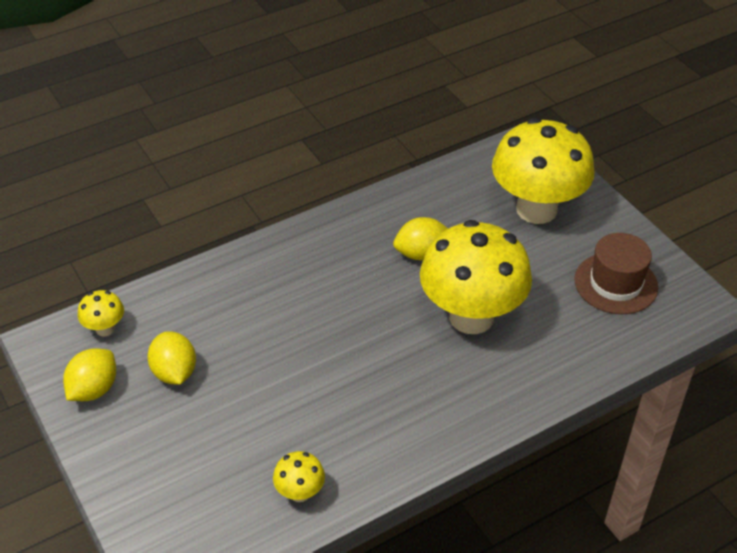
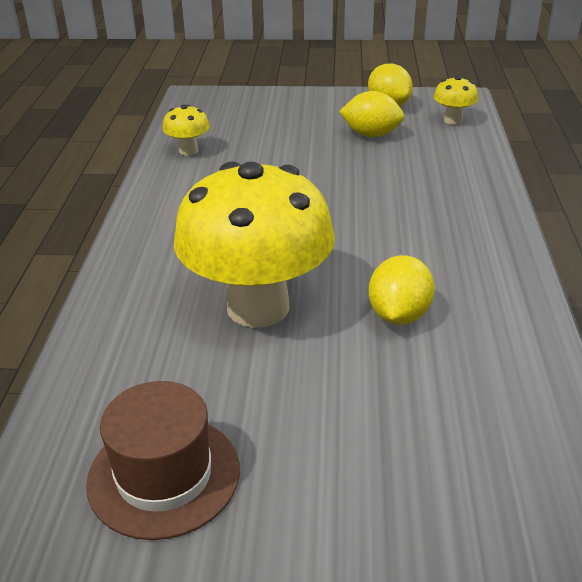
camera: 125 degrees right, 10 degrees down
yellow mushroom [492,118,594,224] -> none

